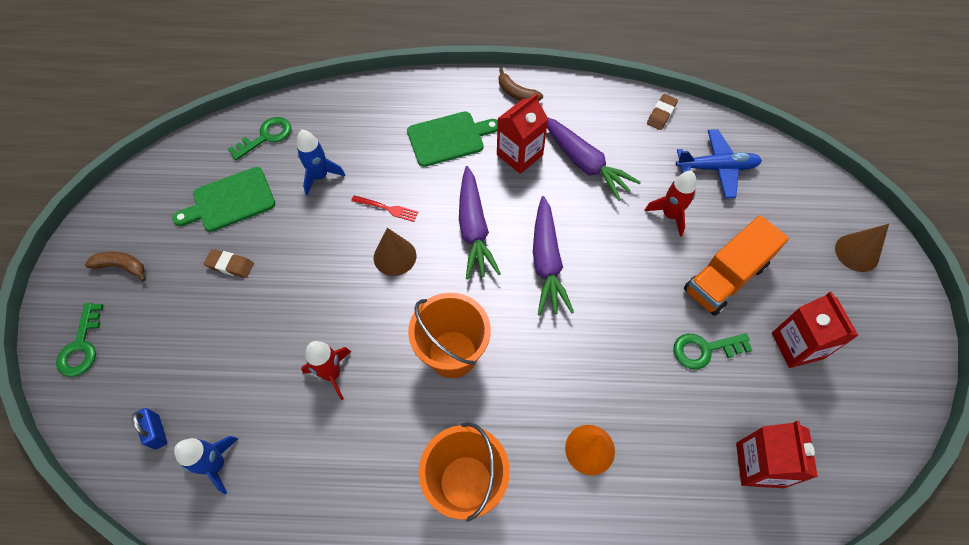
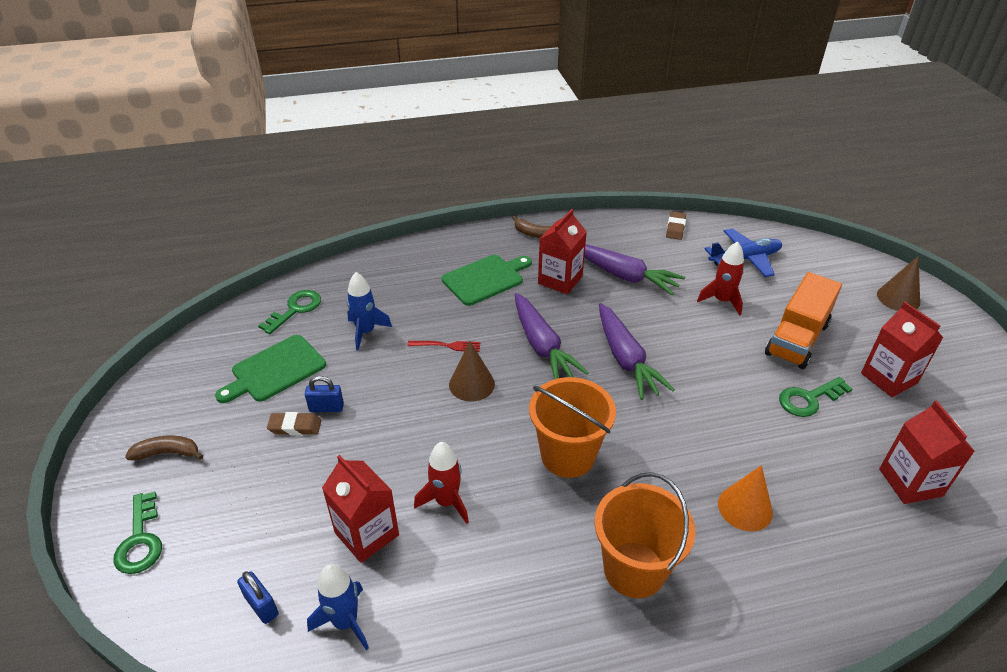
camera: 15 degrees left, 20 degrees down
none -> blue padlock [305,376,344,412]
none -> red carton [322,455,399,563]

